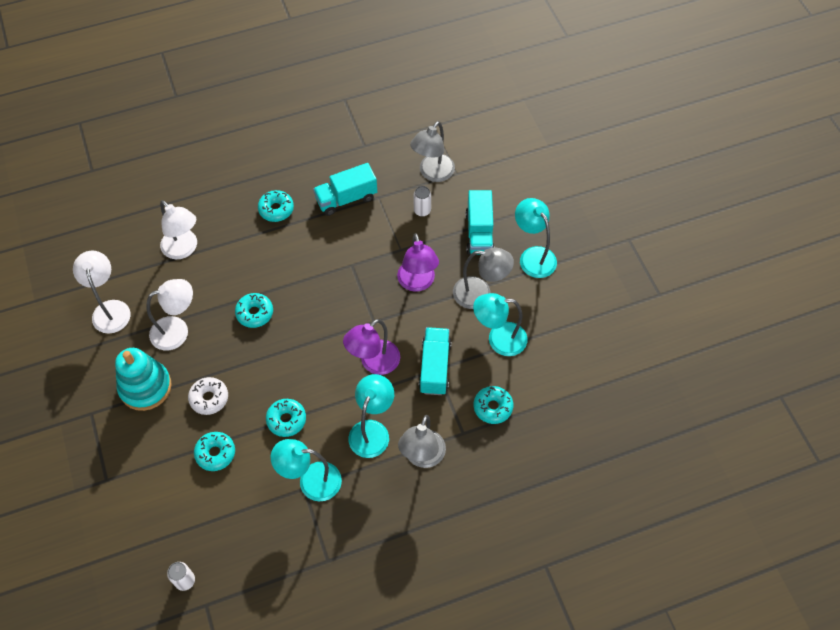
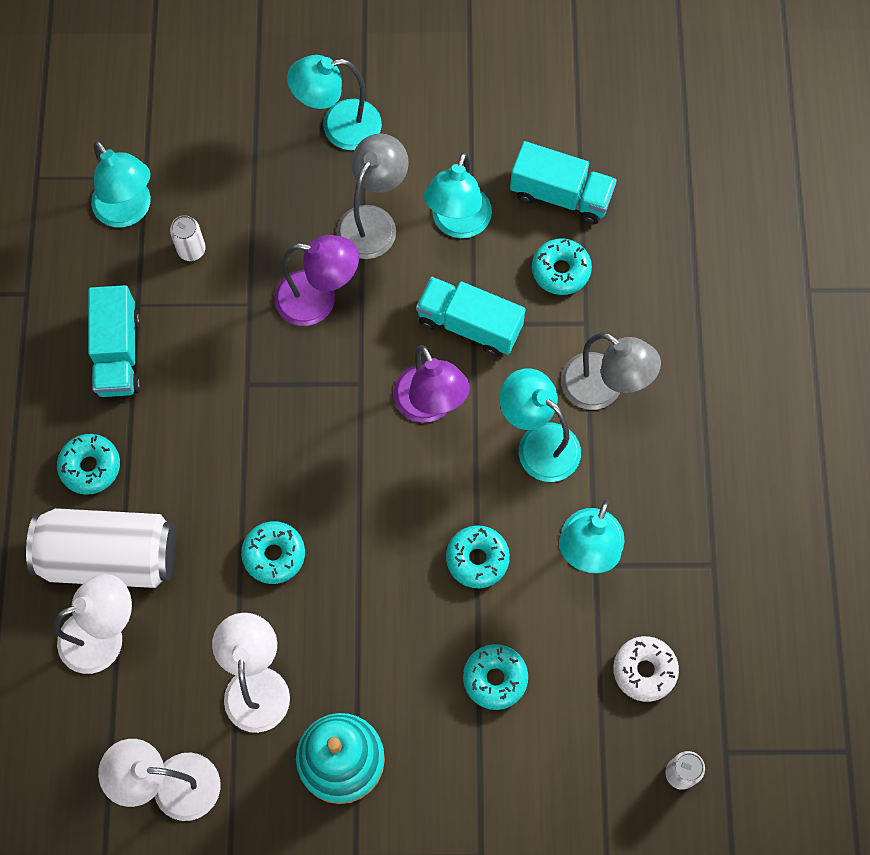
camera: 70 degrees left, 10 degrees up
white donut [188,377,228,415] -> white donut moved to [613,636,679,702]
grey lamp [410,121,455,182] -> turquoise lamp [91,141,151,227]
turquoise truck [466,190,495,255] -> turquoise truck moved to [510,141,617,224]
none -> white can [26,508,176,588]

